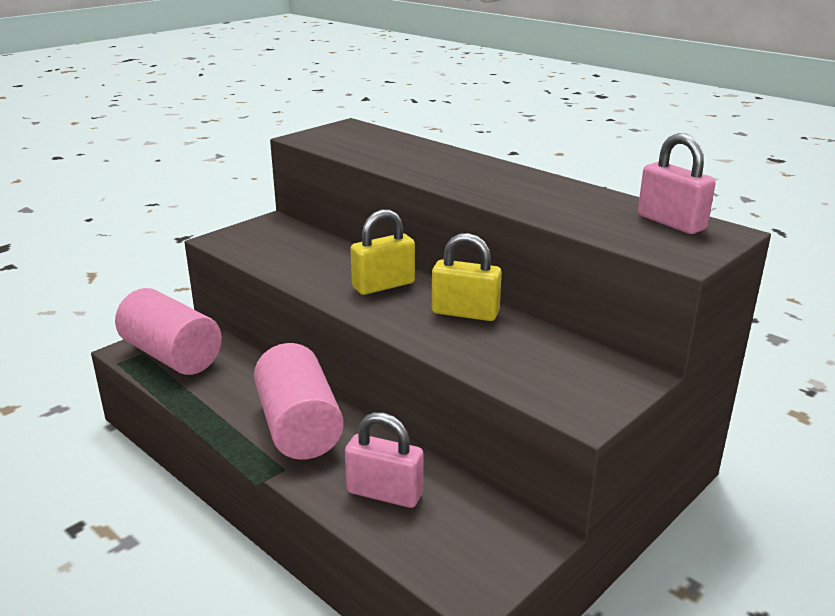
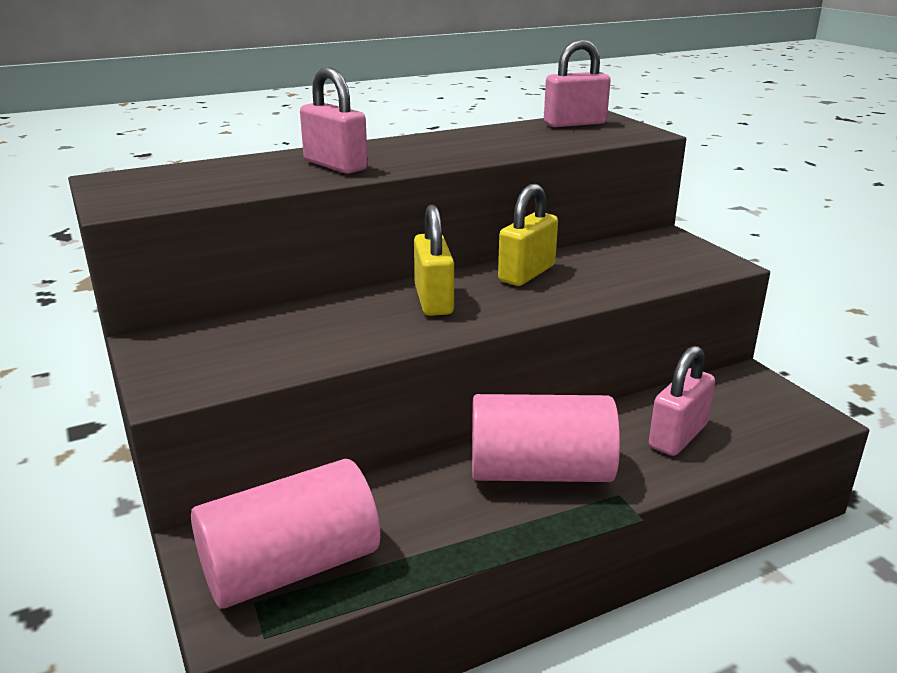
camera: 70 degrees left, 0 degrees up
none -> pink padlock [300,67,368,174]

